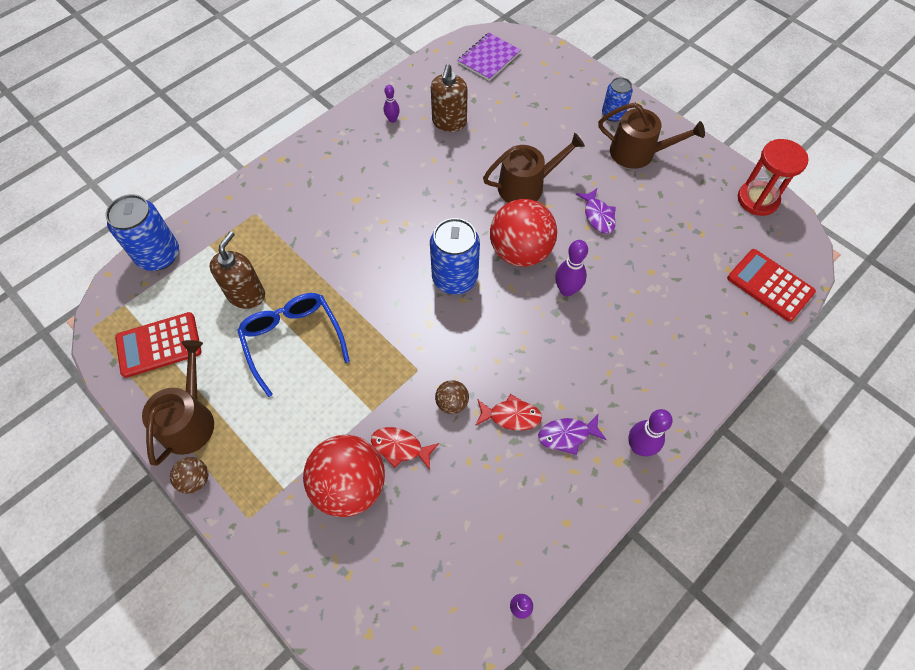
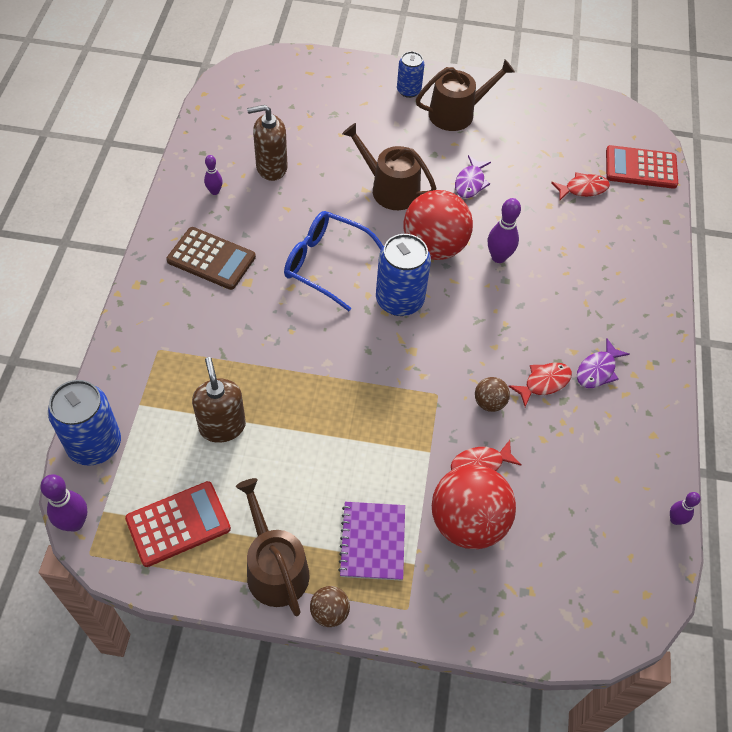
camera: 40 degrees left, 5 degrees down
red calculator [115,312,201,378] -> red calculator turned 150 degrees counterclockwise [125,481,231,567]
blue glasses [237,293,350,397] -> blue glasses moved to [284,211,383,311]
brown soap dispenser [431,64,468,132] -> brown soap dispenser turned 105 degrees clockwise [247,105,288,181]
purple notebook [457,33,521,81] -> purple notebook moved to [338,502,405,581]
brown watering can [483,133,585,203] -> brown watering can turned 90 degrees counterclockwise [342,123,436,210]
purple fish [576,188,616,234] -> purple fish turned 75 degrees clockwise [455,155,491,198]
purple bowling pin [628,409,673,456] -> purple bowling pin moved to [40,474,87,532]
red hourglass [738,139,809,216] -> none
none -> brown calculator [166,227,256,290]
none -> red fish [551,172,610,201]

